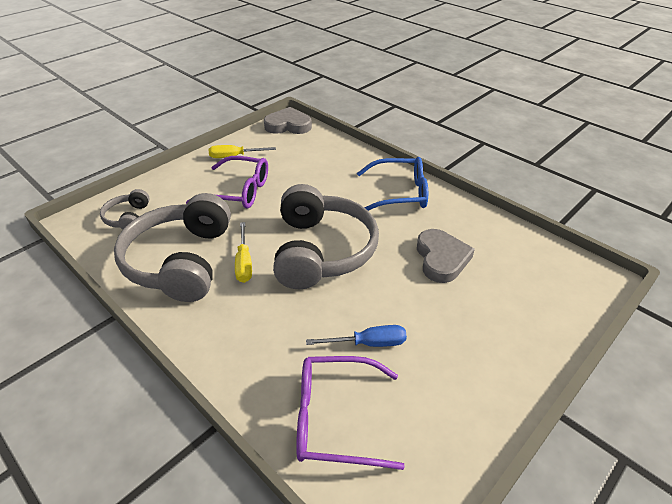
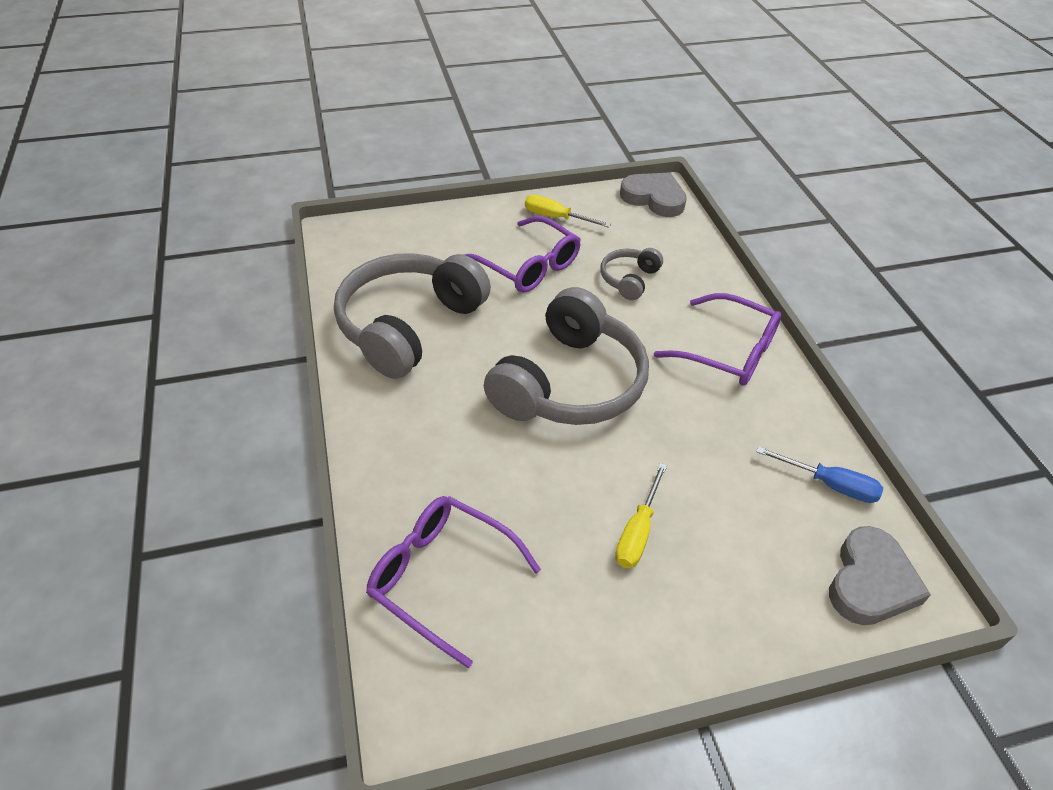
camera: 30 degrees right, 5 degrees up
grey headphones [100,189,149,230] -> grey headphones moved to [600,248,663,300]
yellow screwdriver [235,222,252,283] -> yellow screwdriver moved to [615,463,667,568]
blue screwdriver [306,325,407,347] -> blue screwdriver moved to [757,446,883,503]
blue glasses [357,157,428,211] -> purple glasses [654,293,782,386]
grey heart [417,229,475,283] -> grey heart moved to [829,526,931,625]

